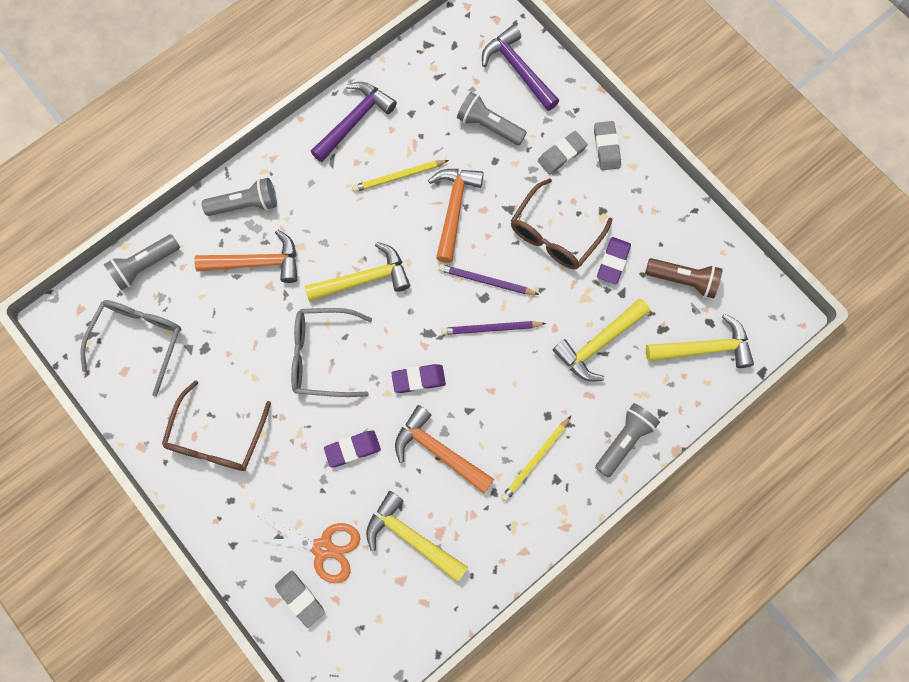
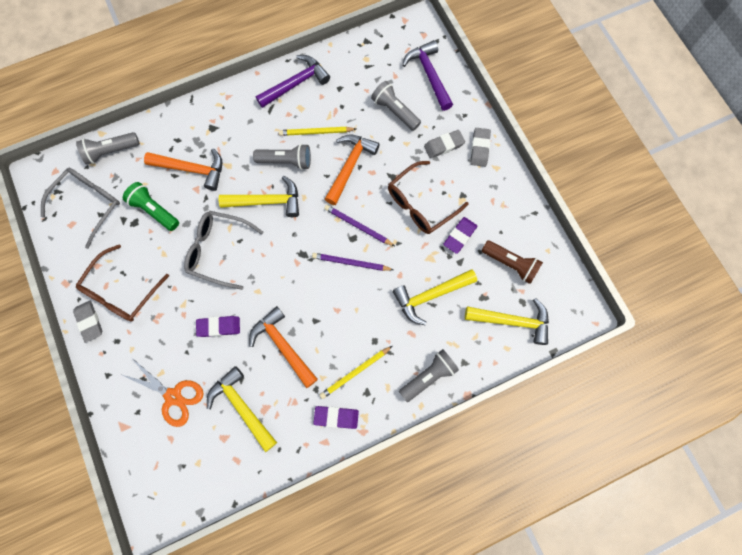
camera: 15 degrees right, 0 degrees up
grey flashlight [202,178,277,216] -> grey flashlight moved to [253,144,311,170]
grey eraser [275,571,325,628] -> grey eraser moved to [73,300,102,343]
purple eraser [391,364,446,393] -> purple eraser moved to [314,406,359,429]
none -> green flashlight [123,182,179,231]

